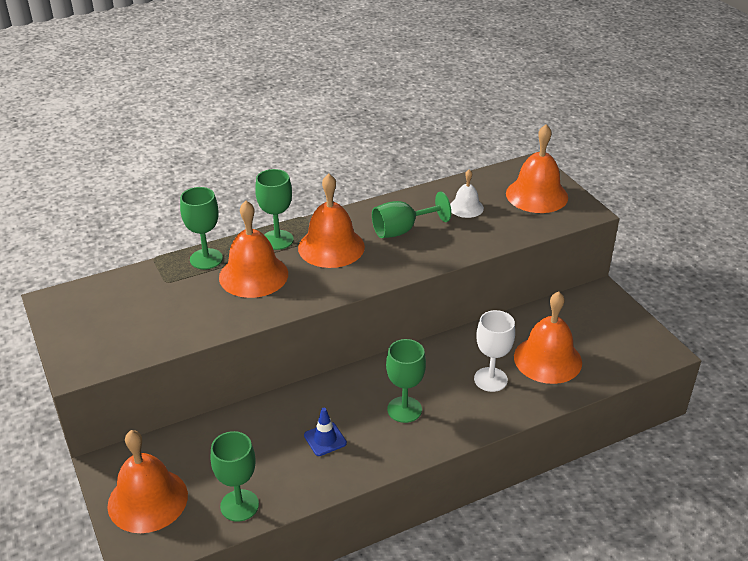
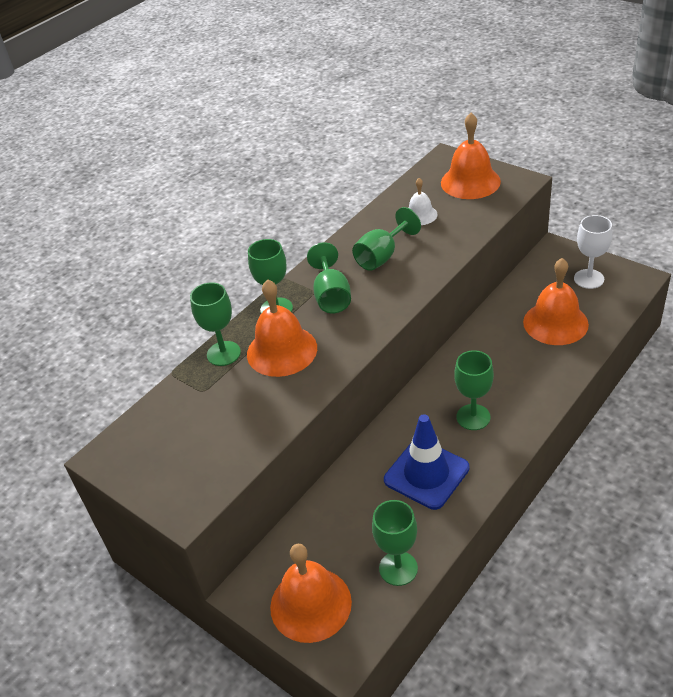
camera: 20 degrees left, 5 degrees up
orange bell [298,174,365,268] -> green goblet [307,242,351,313]
blue traffic cone [304,408,347,456] -> blue traffic cone [384,414,469,510], size x1.97
white goblet [474,310,515,392] -> white goblet moved to [574,215,612,289]

